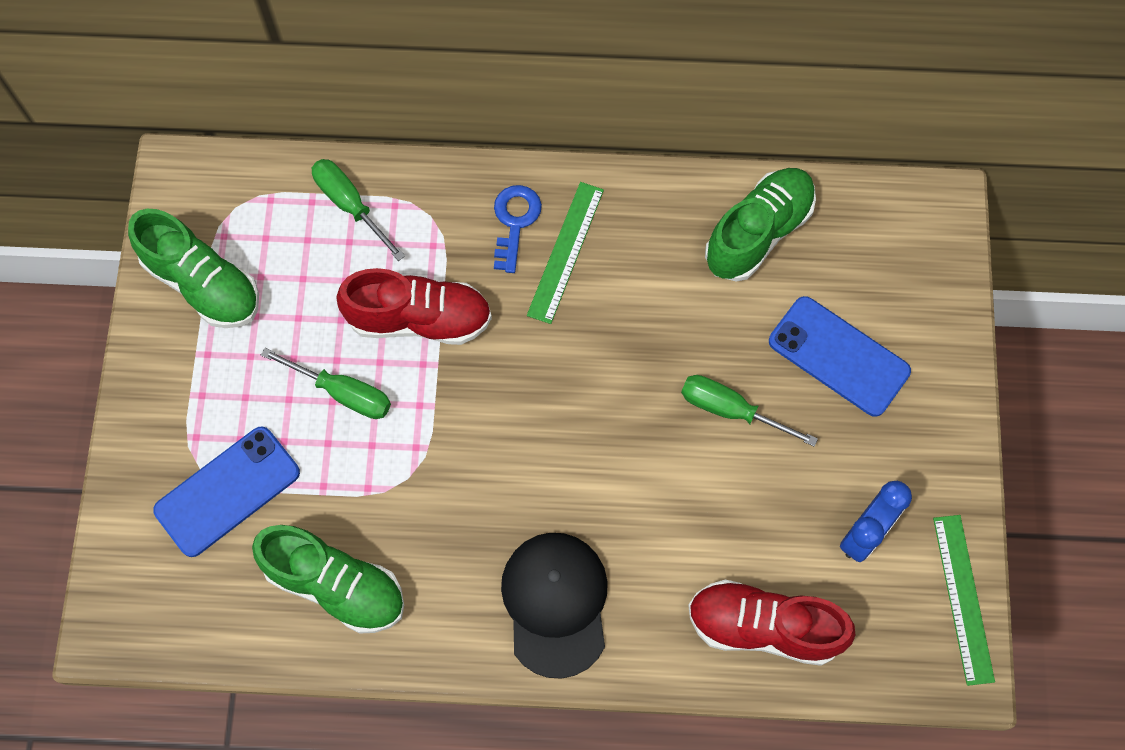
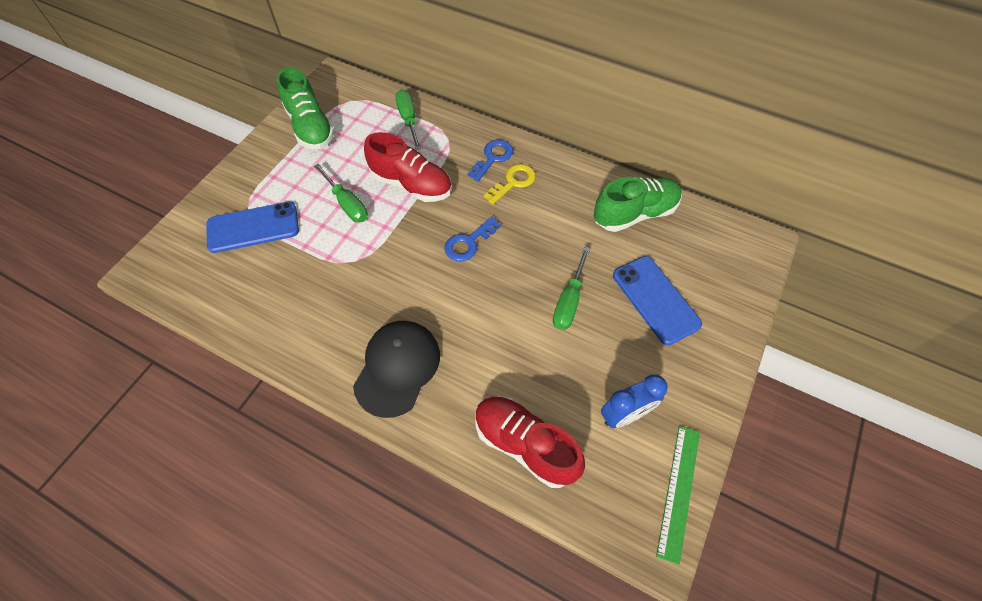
camera: 25 degrees right, 10 degrees down
green shoe [252,525,404,634] -> none
green ruler [527,182,604,324] -> yellow key [484,164,536,205]
green screwdriver [681,375,818,447] -> green screwdriver turned 120 degrees counterclockwise [553,247,590,330]
none -> blue key [444,216,501,262]

